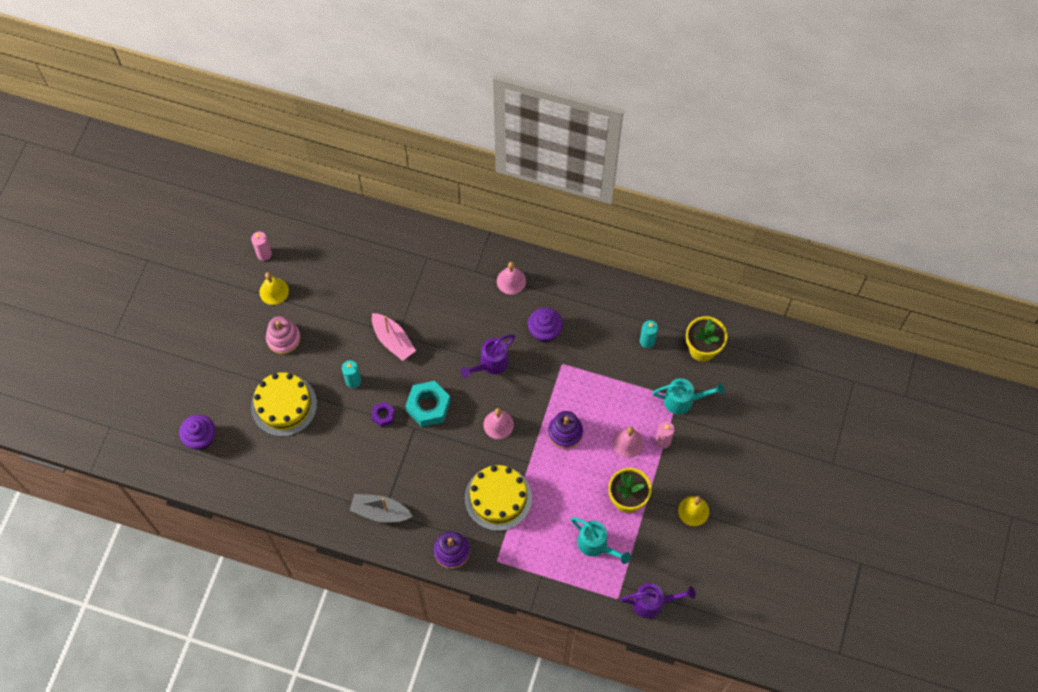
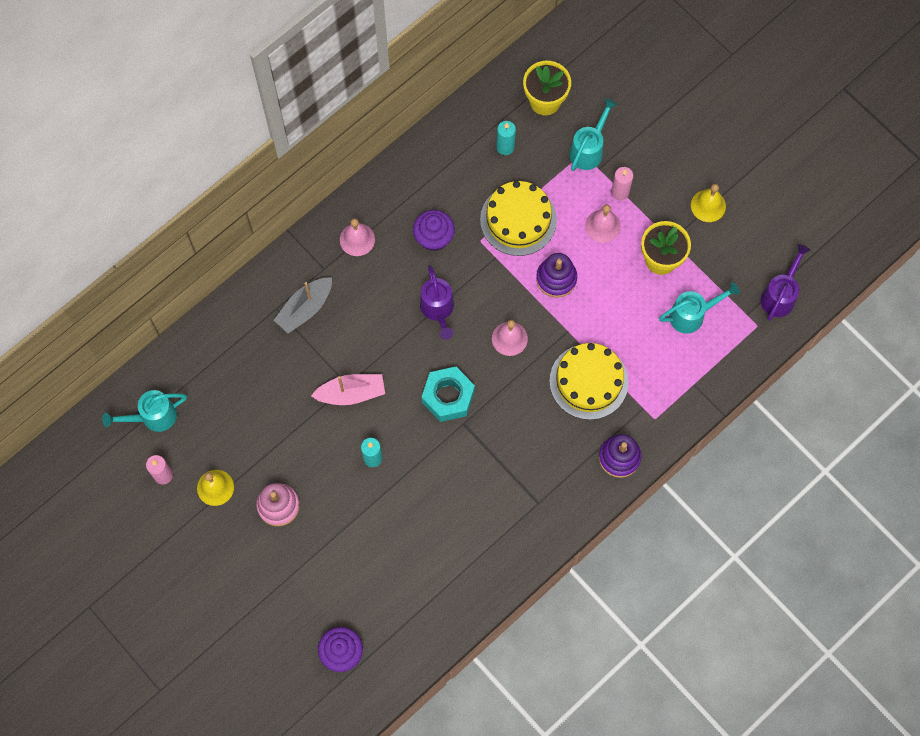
camera: 60 degrees left, 5 degrees up
yellow cake [251,372,317,436] -> yellow cake moved to [480,181,557,256]
grey boat [350,494,412,523] -> grey boat moved to [274,277,332,334]
purple nut [371,402,395,427] -> none
none -> turquoise watering can [102,390,187,432]

